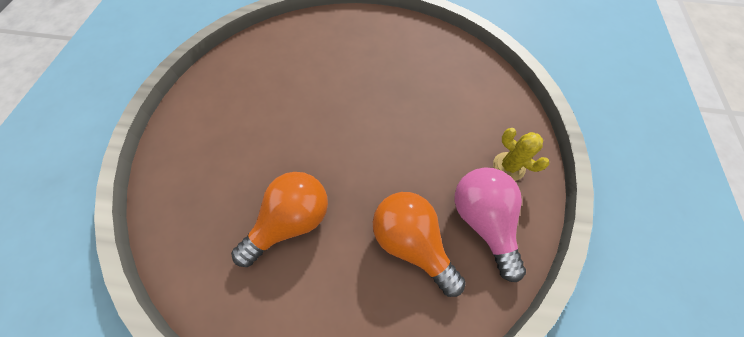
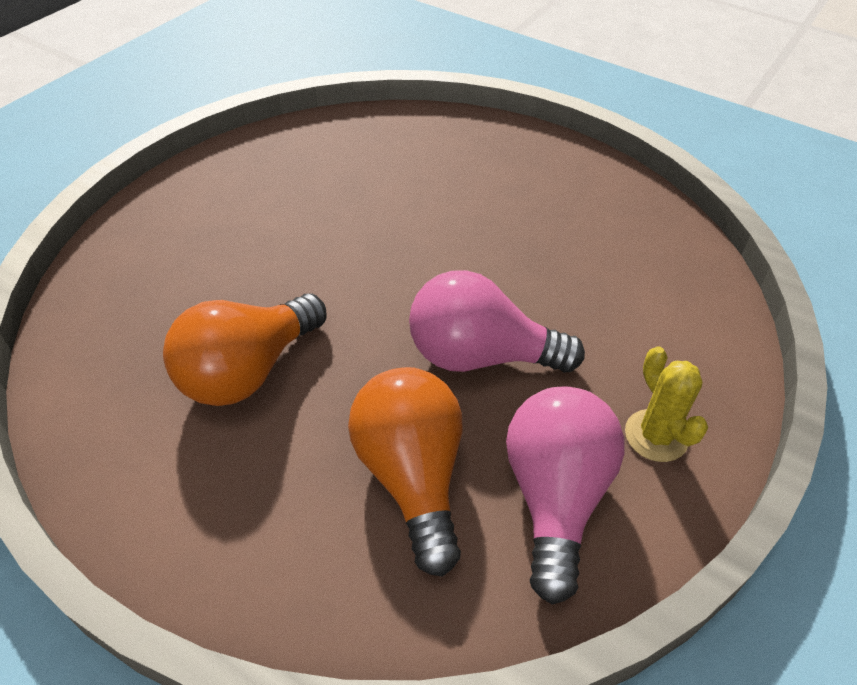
camera: 25 degrees right, 15 degrees down
orange light bulb [231,172,328,267] -> orange light bulb turned 150 degrees clockwise [163,293,327,406]
none -> pink light bulb [409,270,585,373]

